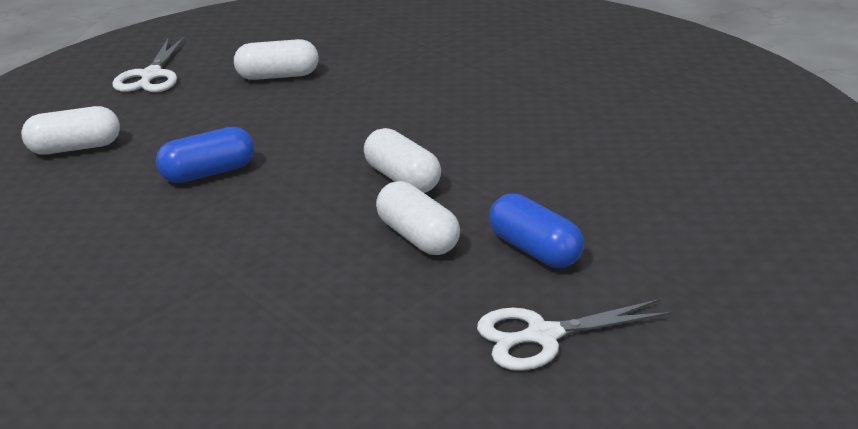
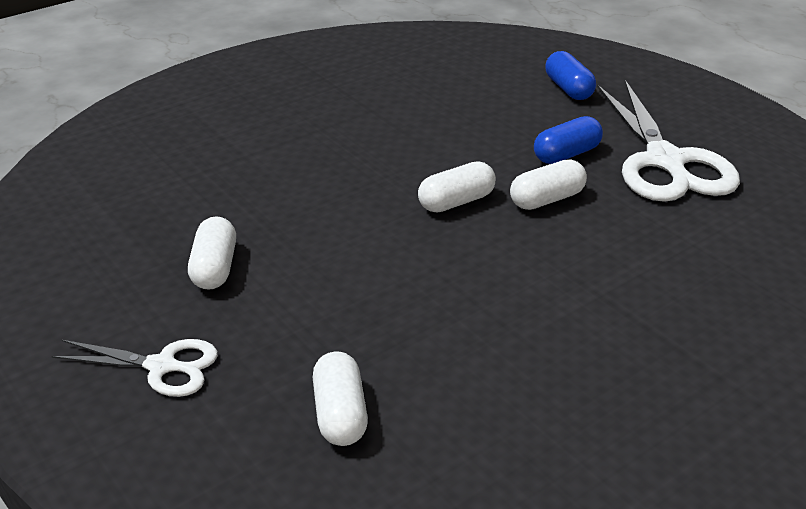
camera: 85 degrees left, 5 degrees up
blue capsule [156,127,254,183] -> blue capsule moved to [545,51,596,100]
white scissors [477,299,672,371] -> white scissors [597,80,740,202], size x1.86

